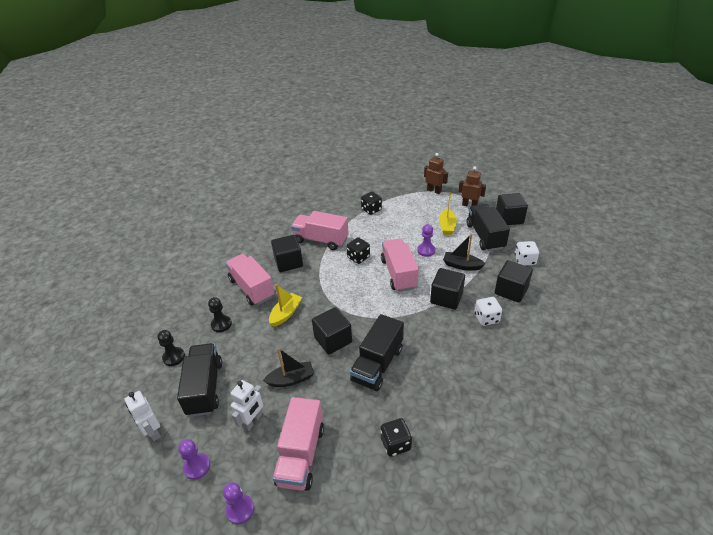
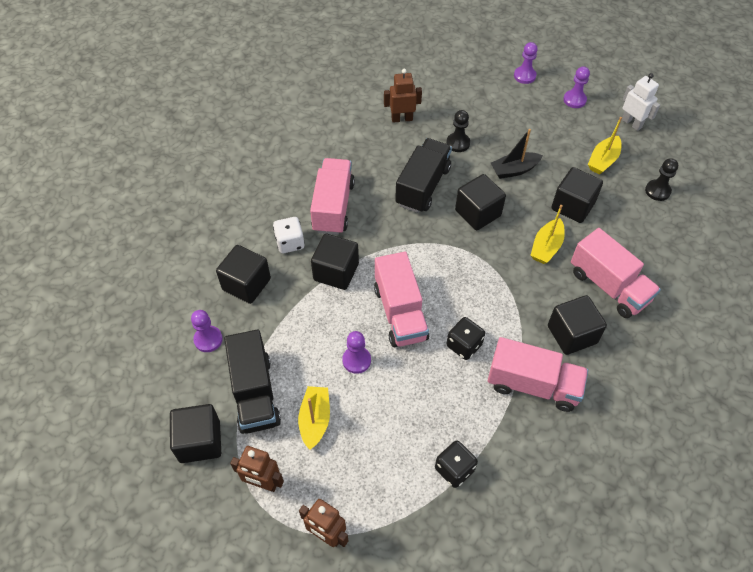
camera: 175 degrees right, 15 degrees up
black truck [177,343,222,417] -> yellow boat [588,117,622,175]
black pawn [208,297,232,332] -> black pawn moved to [446,110,470,152]
white robot [231,380,264,431] -> none
pink truck [273,397,324,491] -> pink truck moved to [310,158,355,235]
black dice [380,418,412,457] -> brown robot [384,69,422,123]
black boat [443,234,485,271] -> none
white dice [515,241,539,266] -> purple pawn [191,310,223,352]
none -> black cube [551,167,603,223]

